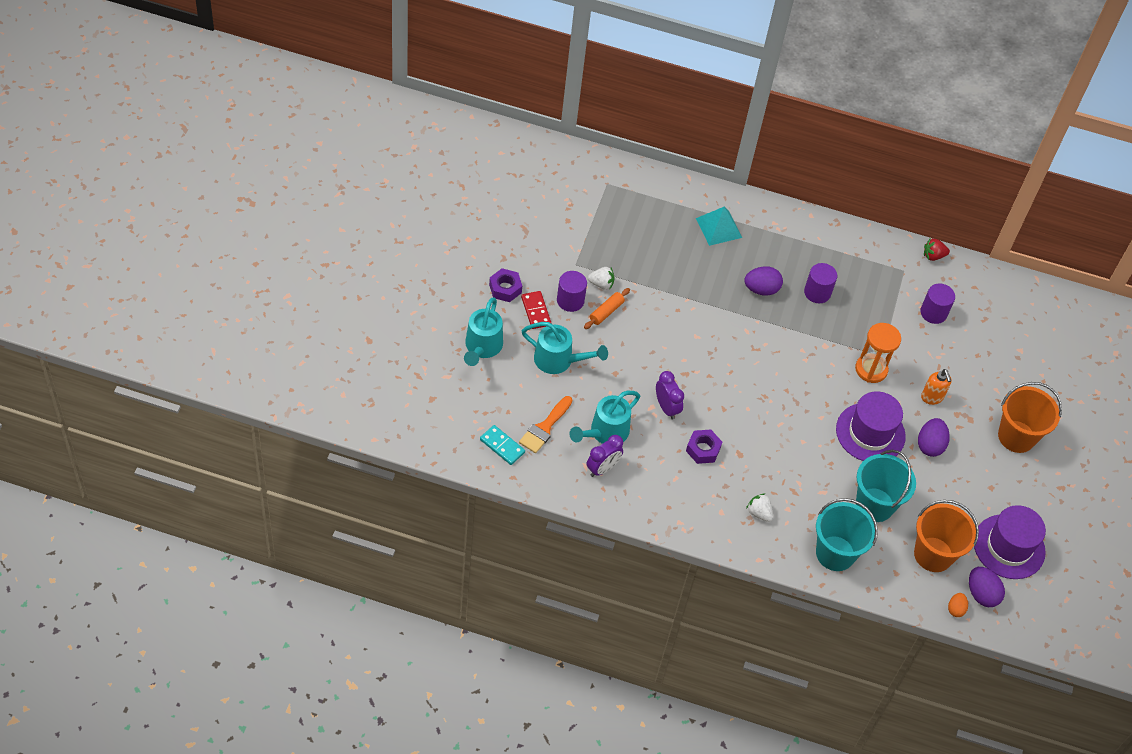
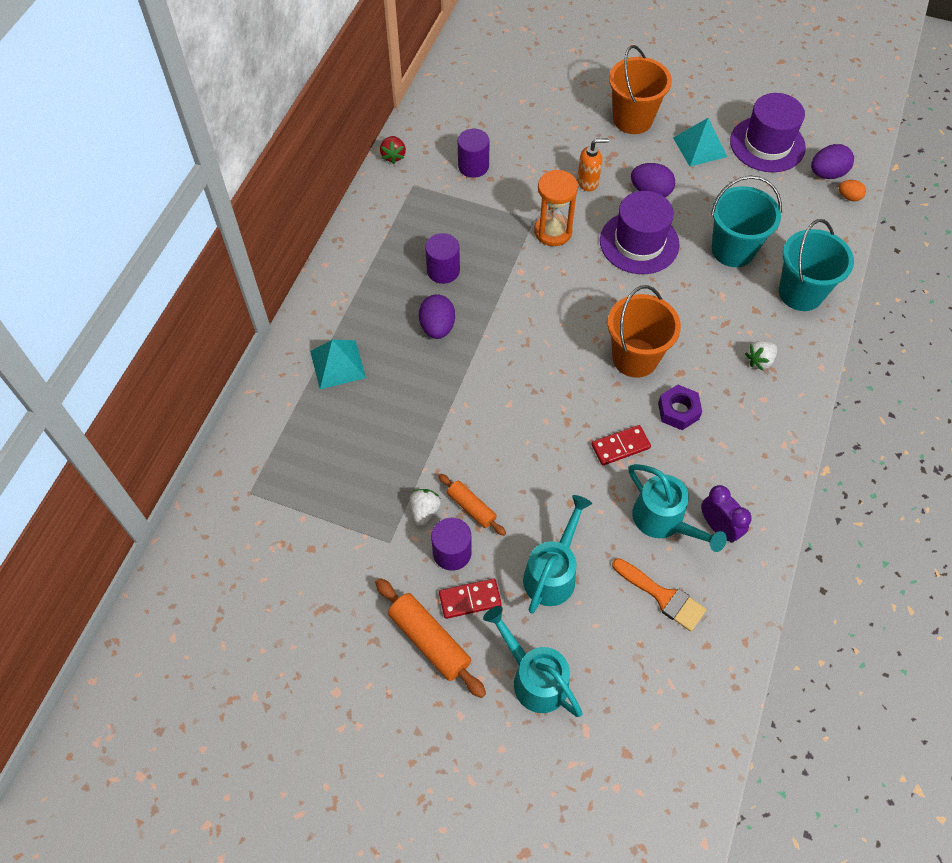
camera: 80 degrees left, 5 degrees up
turquoise watering can [464,297,503,366] -> turquoise watering can turned 150 degrees counterclockwise [483,606,583,717]
turquoise domino [480,425,525,465] -> none
purple nut [489,268,522,302] -> orange rolling pin [375,578,486,698]
purple clock [656,371,684,420] -> red domino [591,425,651,466]
orange bucket [914,500,979,572] -> orange bucket moved to [607,285,681,378]
none -> turquoise pyramid [673,118,727,167]

